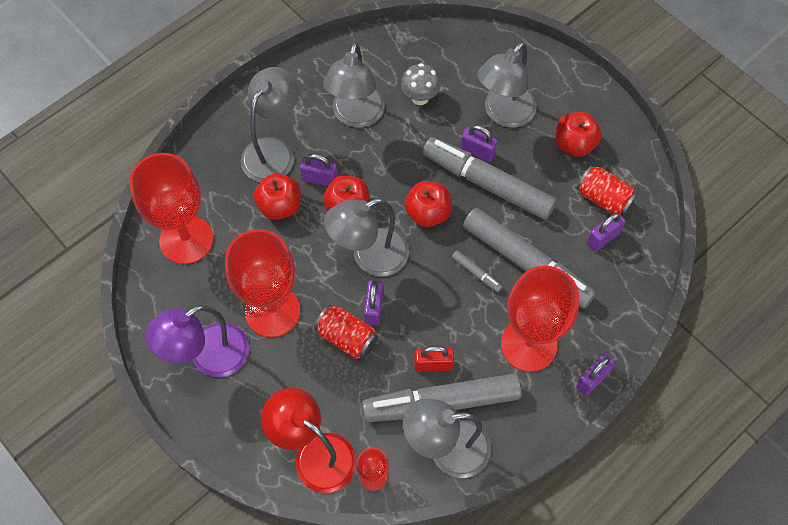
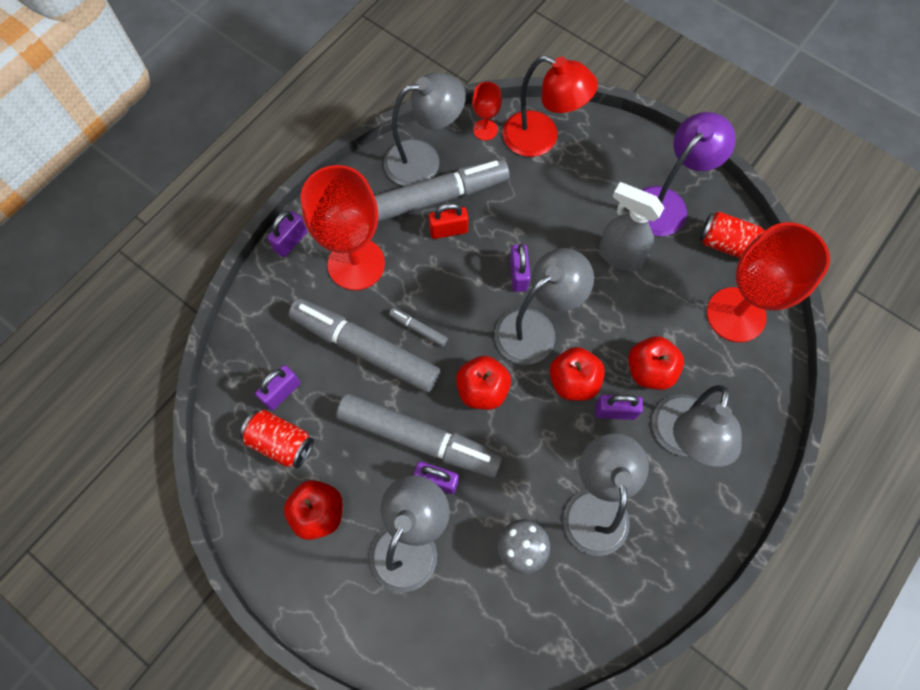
camera: 170 degrees right, 5 degrees up
red goblet [225,229,300,337] -> grey spray bottle [599,182,664,271]
red can [314,305,378,359] -> red can moved to [699,211,764,259]

